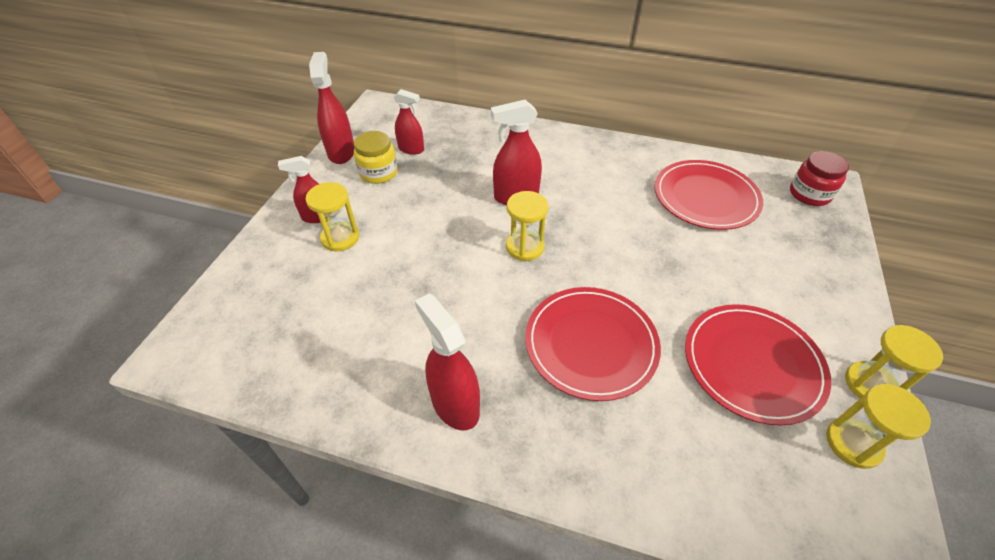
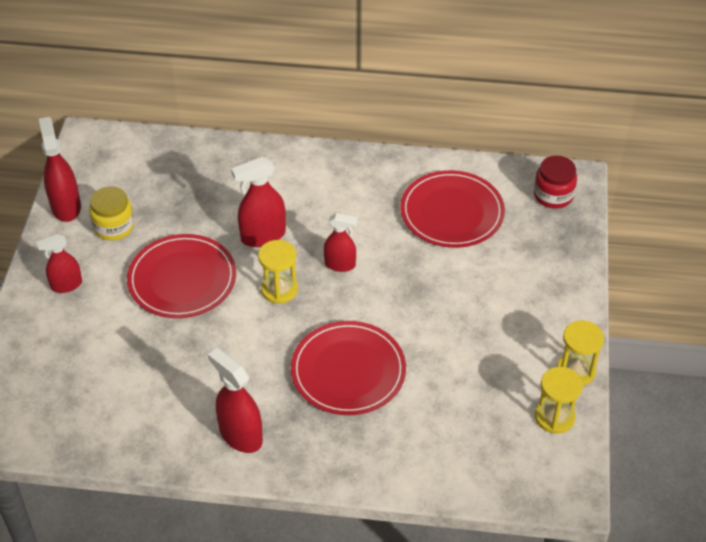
camera: 10 degrees left, 0 degrees up
yellow hourglass [305,182,359,251] -> none
red spray bottle [394,89,424,155] -> red spray bottle moved to [324,213,358,272]
red plate [685,304,831,425] -> red plate moved to [127,234,236,318]

